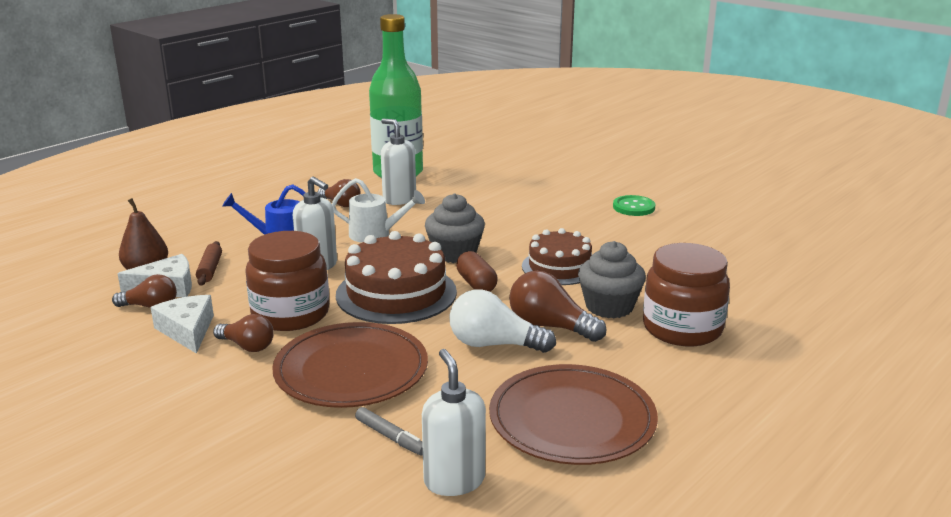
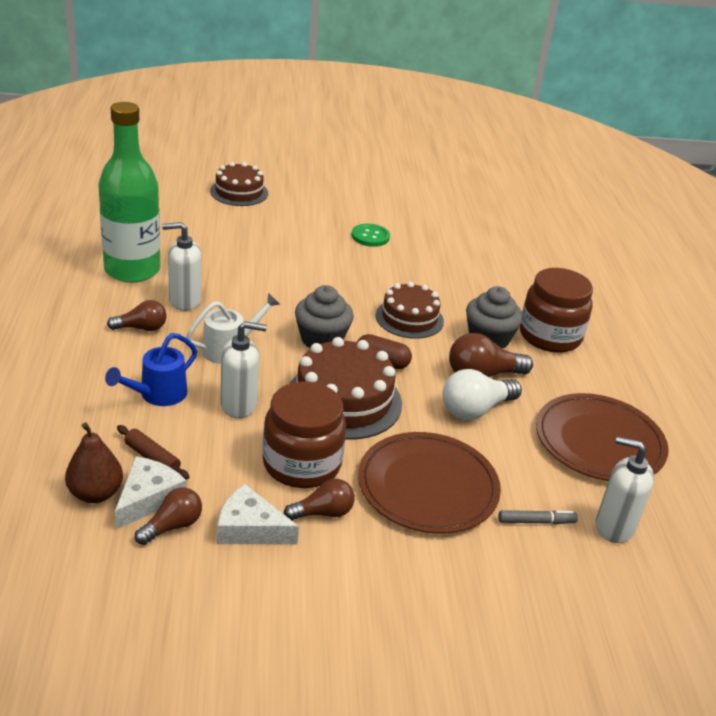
camera: 50 degrees left, 10 degrees up
none -> brown cake [210,162,268,206]

